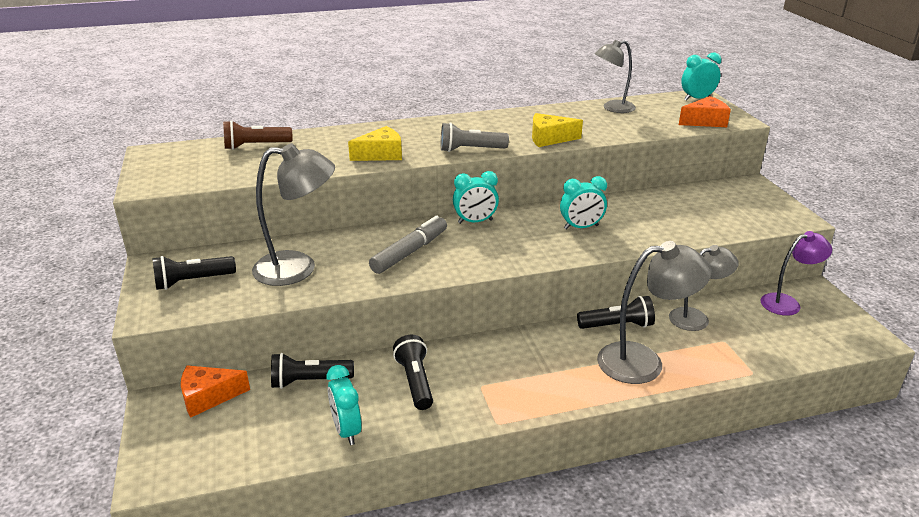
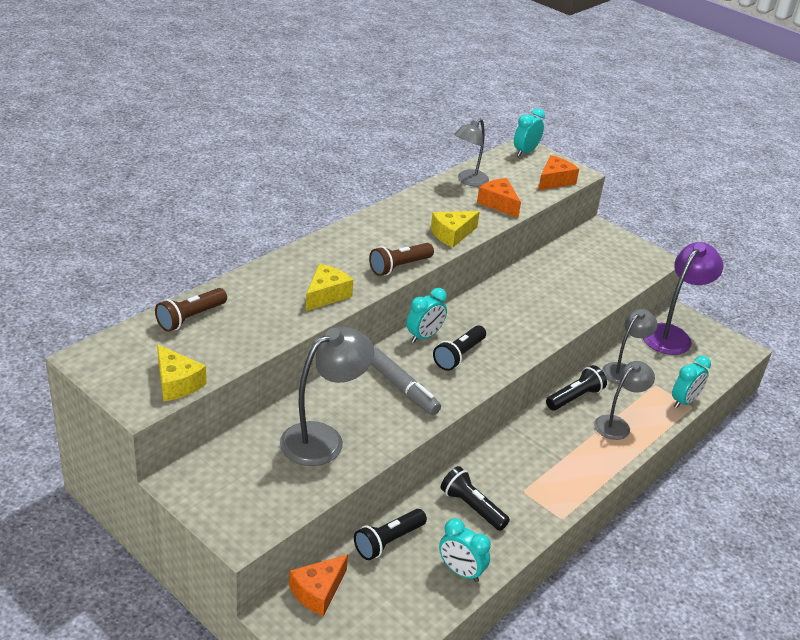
camera: 35 degrees left, 5 degrees up
black flashlight [152,256,236,290] -> black flashlight moved to [433,325,486,371]
grey marker [369,216,447,274] -> grey marker turned 135 degrees clockwise [371,348,441,415]
grey flashlight [441,122,509,152] -> brown flashlight [369,243,434,276]
turquoise clock [560,176,607,230] -> turquoise clock moved to [672,356,711,408]
grey lamp [597,241,712,384] -> grey lamp [594,361,655,440], size x0.65
purple lamp [761,231,832,316] -> purple lamp [643,242,723,355], size x1.53
none -> yellow cheese [157,344,207,401]
none -> orange cheese [477,178,521,218]

